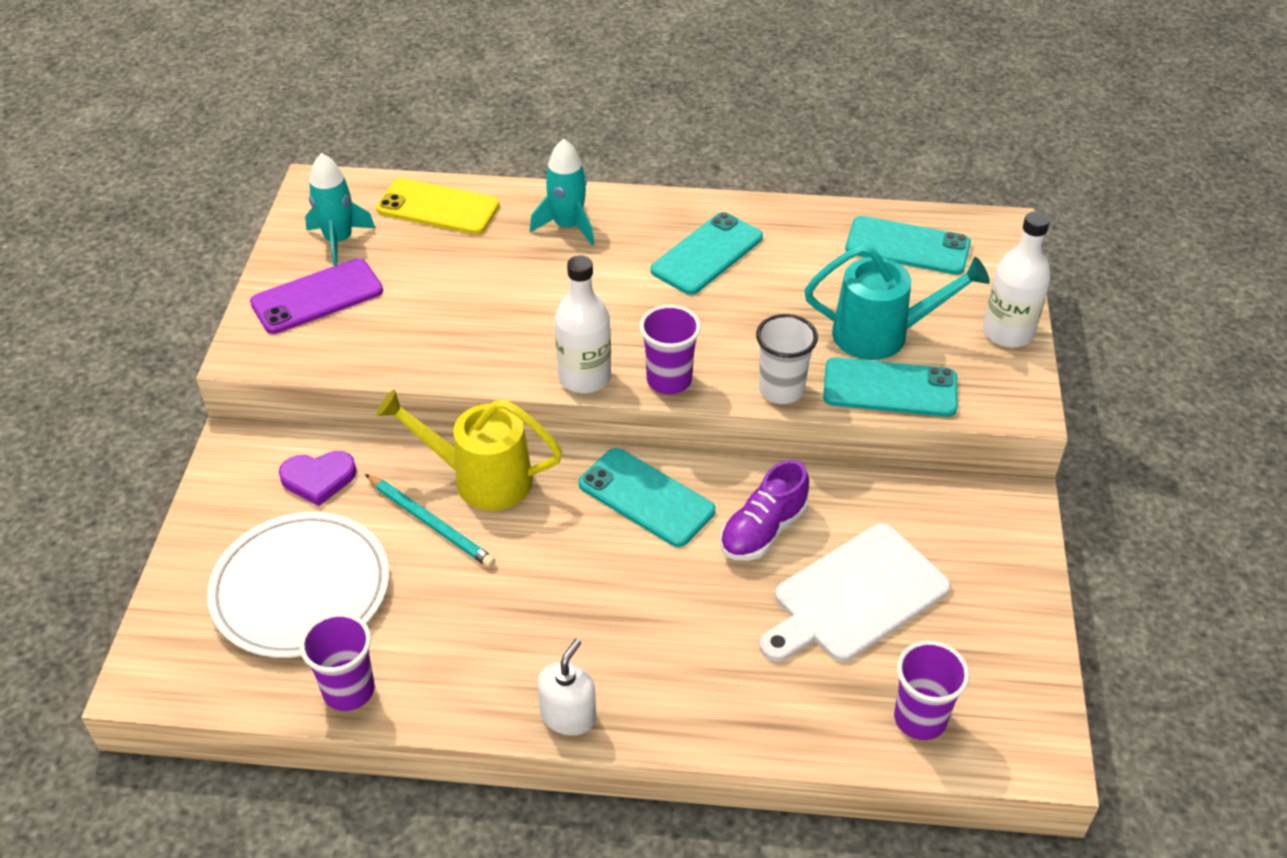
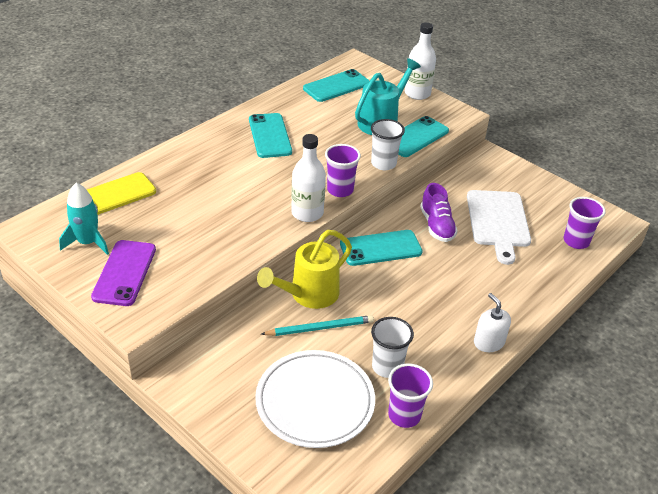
camera: 55 degrees left, 5 degrees down
purple heart [279,451,357,506] -> none
turquoise rocket [530,139,594,245] -> none
none -> white cup [371,317,414,378]

